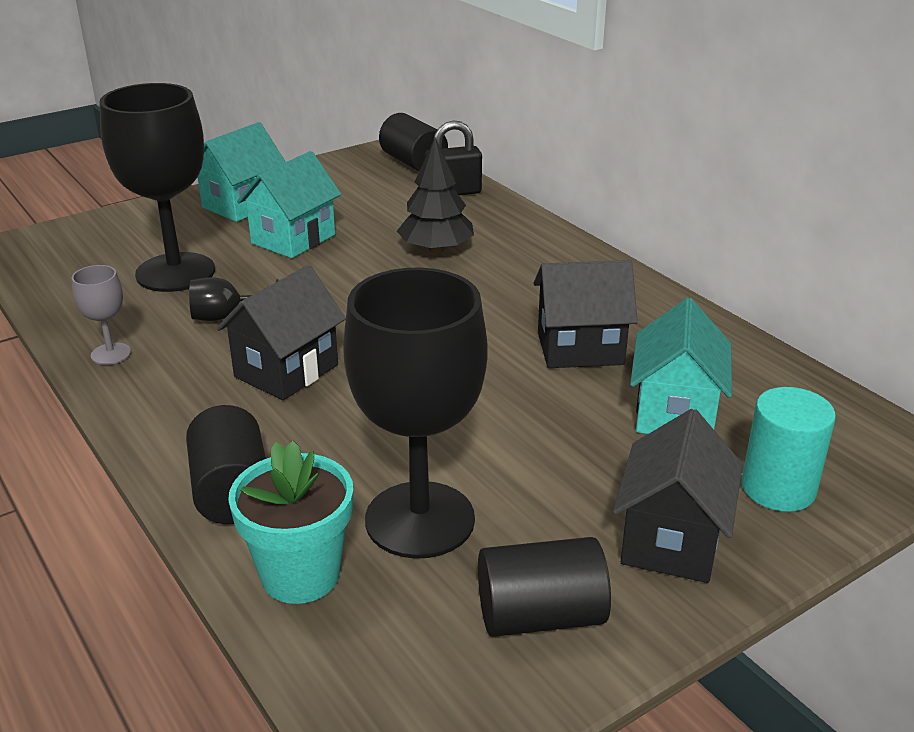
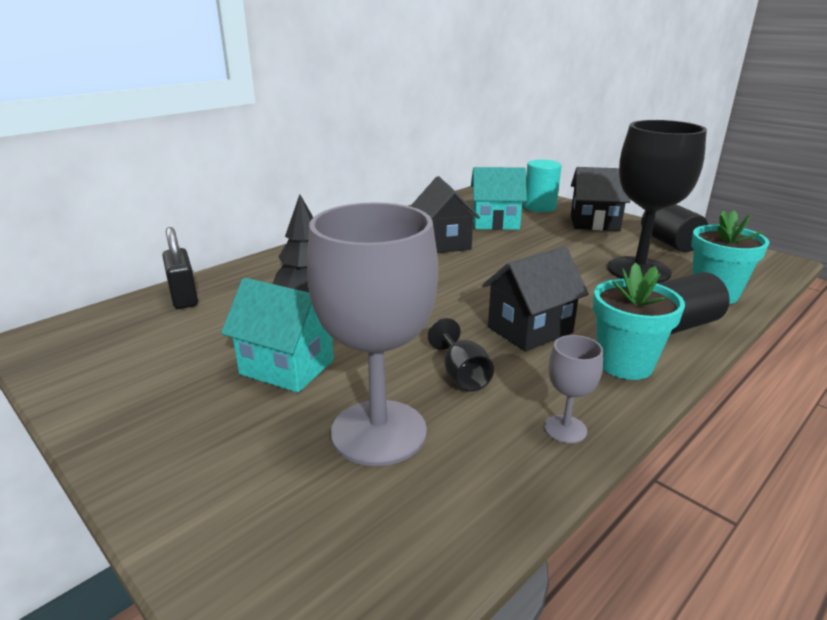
camera: 100 degrees left, 5 degrees down
black goblet [99,83,215,292] -> grey goblet [307,202,438,466]
turquoise house [198,122,286,222] -> none
black house [216,265,346,400] -> black house turned 60 degrees counterclockwise [482,246,589,351]
black cylinder [379,113,448,171] -> none
none -> turquoise flower pot [593,263,685,380]

